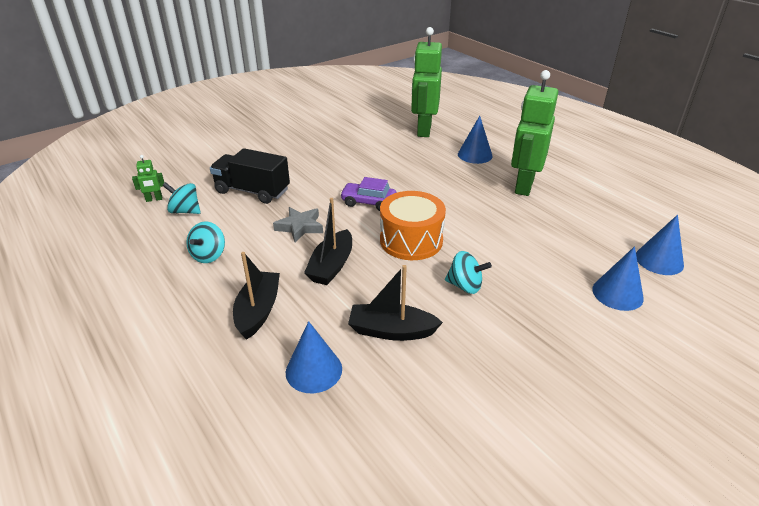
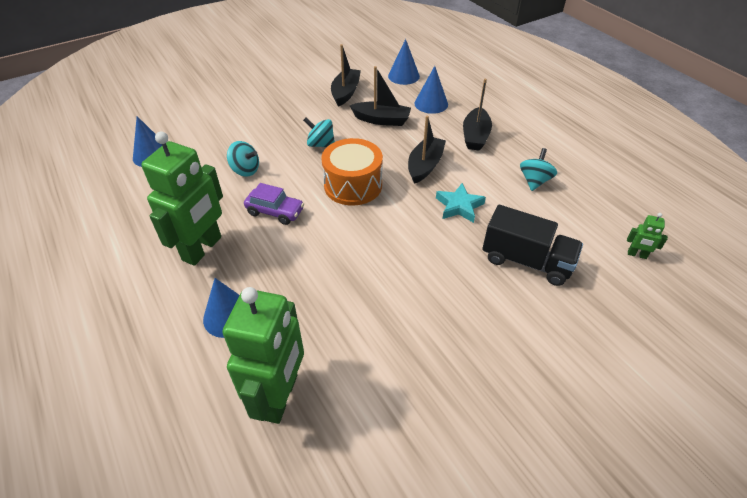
camera: 175 degrees left, 10 degrees up
green robot [132,155,165,202] -> green robot turned 150 degrees counterclockwise [627,213,668,259]
turquoise spinning top [162,182,201,214] -> turquoise spinning top moved to [227,141,259,177]
grey star [273,207,323,242] -> turquoise star [436,183,486,223]
purple car [340,177,396,211] -> purple car moved to [244,183,304,225]
blue cone [592,246,644,311] -> blue cone moved to [388,39,420,85]
none -> black boat [331,44,361,107]

